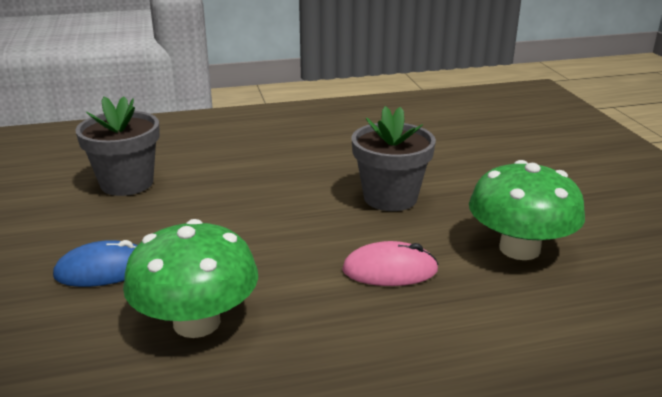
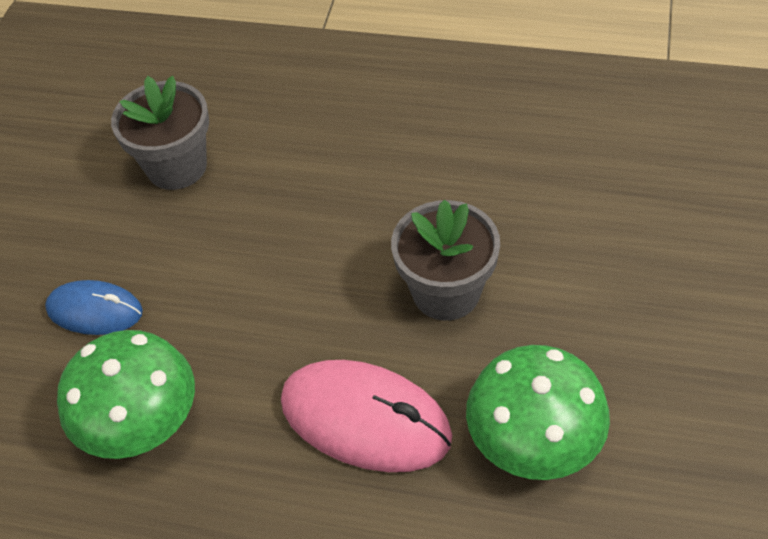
camera: 30 degrees right, 25 degrees up
pink mouse [342,241,438,286] -> pink mouse [281,360,452,472], size x1.64

